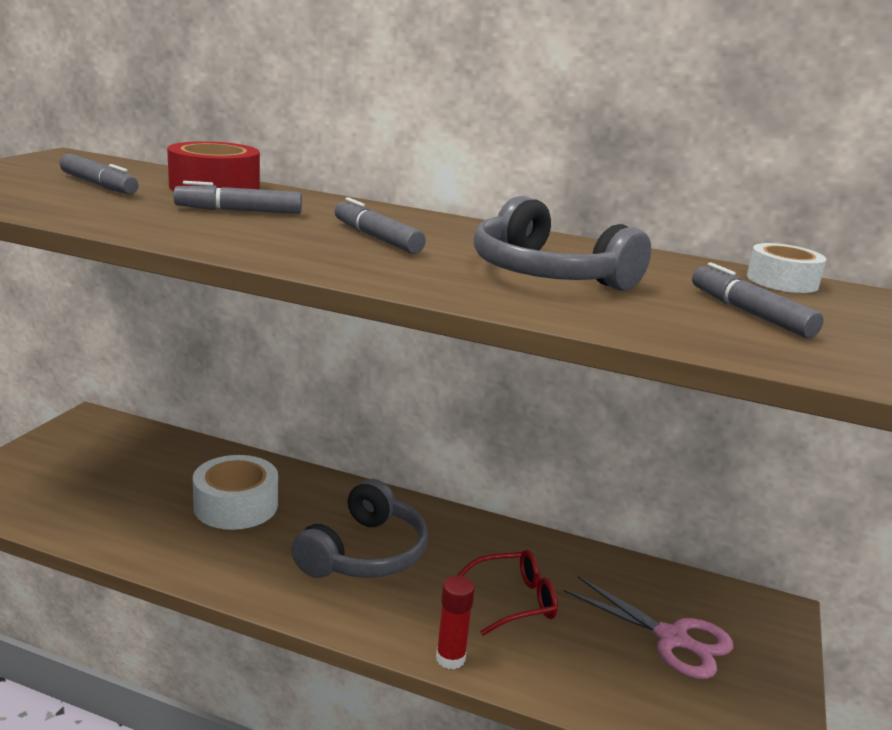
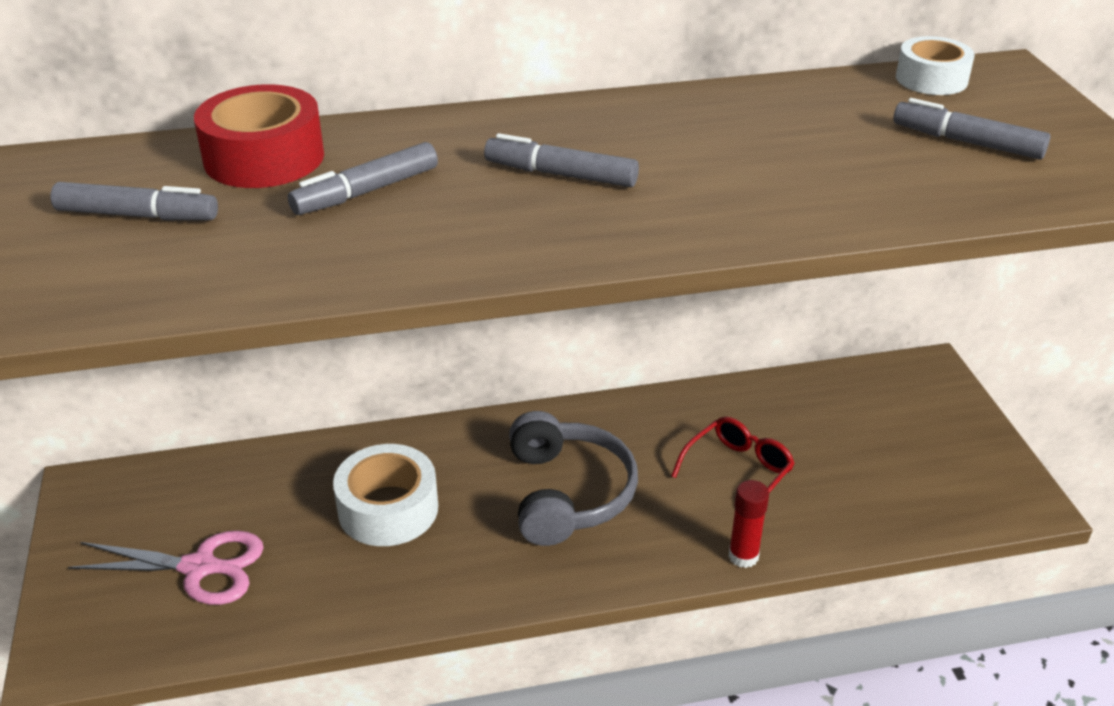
camera: 30 degrees left, 15 degrees up
grey headphones [474,196,651,291] -> none
pink scissors [564,576,734,679] -> pink scissors moved to [68,531,264,605]

